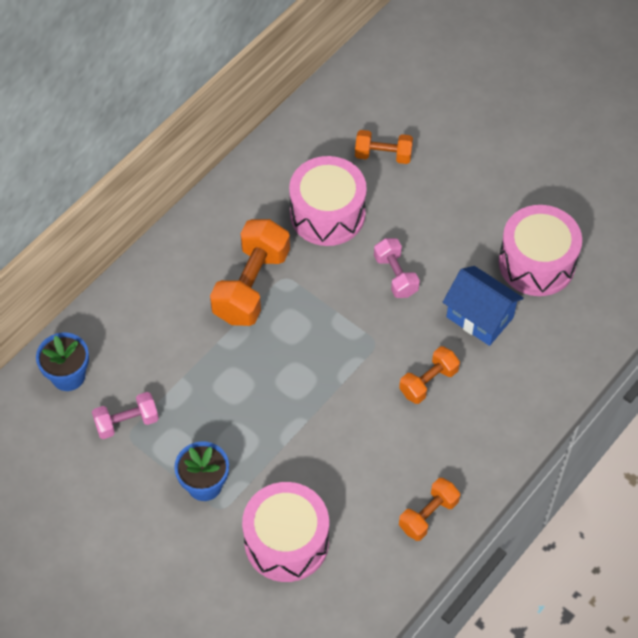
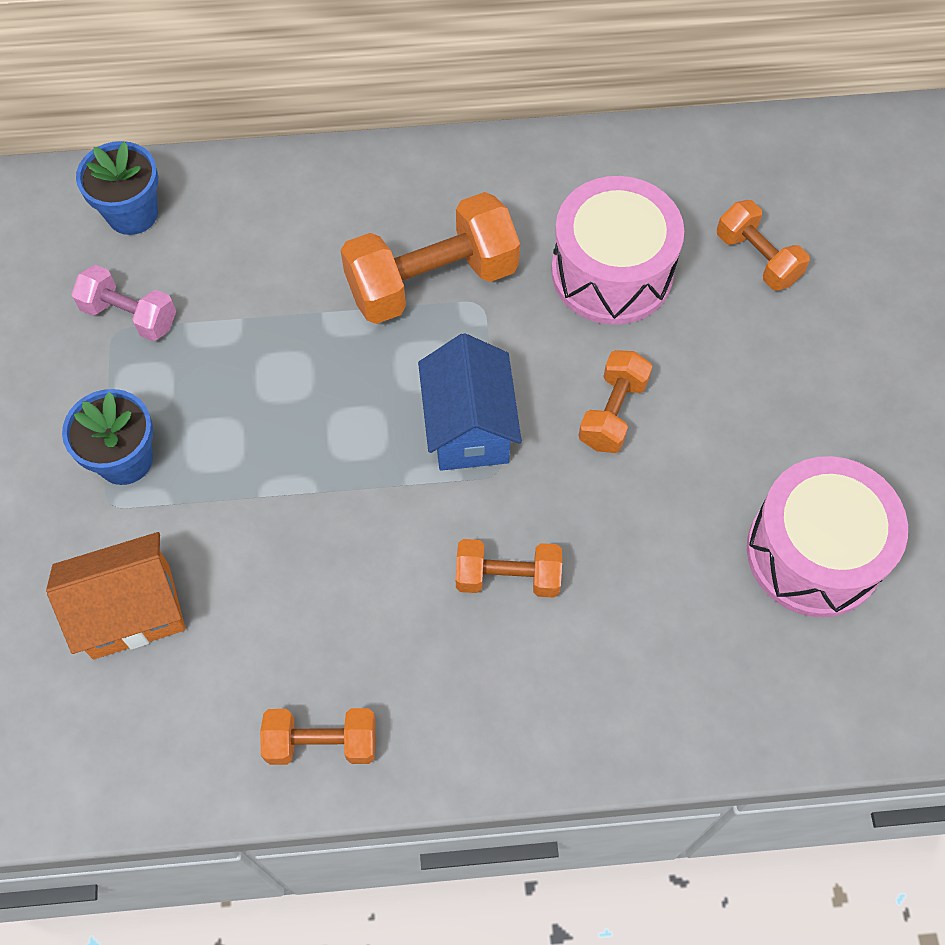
camera: 45 degrees right, 5 degrees up
pink drum [242,482,329,582] -> orange house [46,532,186,659]
pink dumbbell [374,238,420,298] -> orange dumbbell [578,350,652,453]
blue house [443,266,524,346] -> blue house moved to [418,333,522,471]

